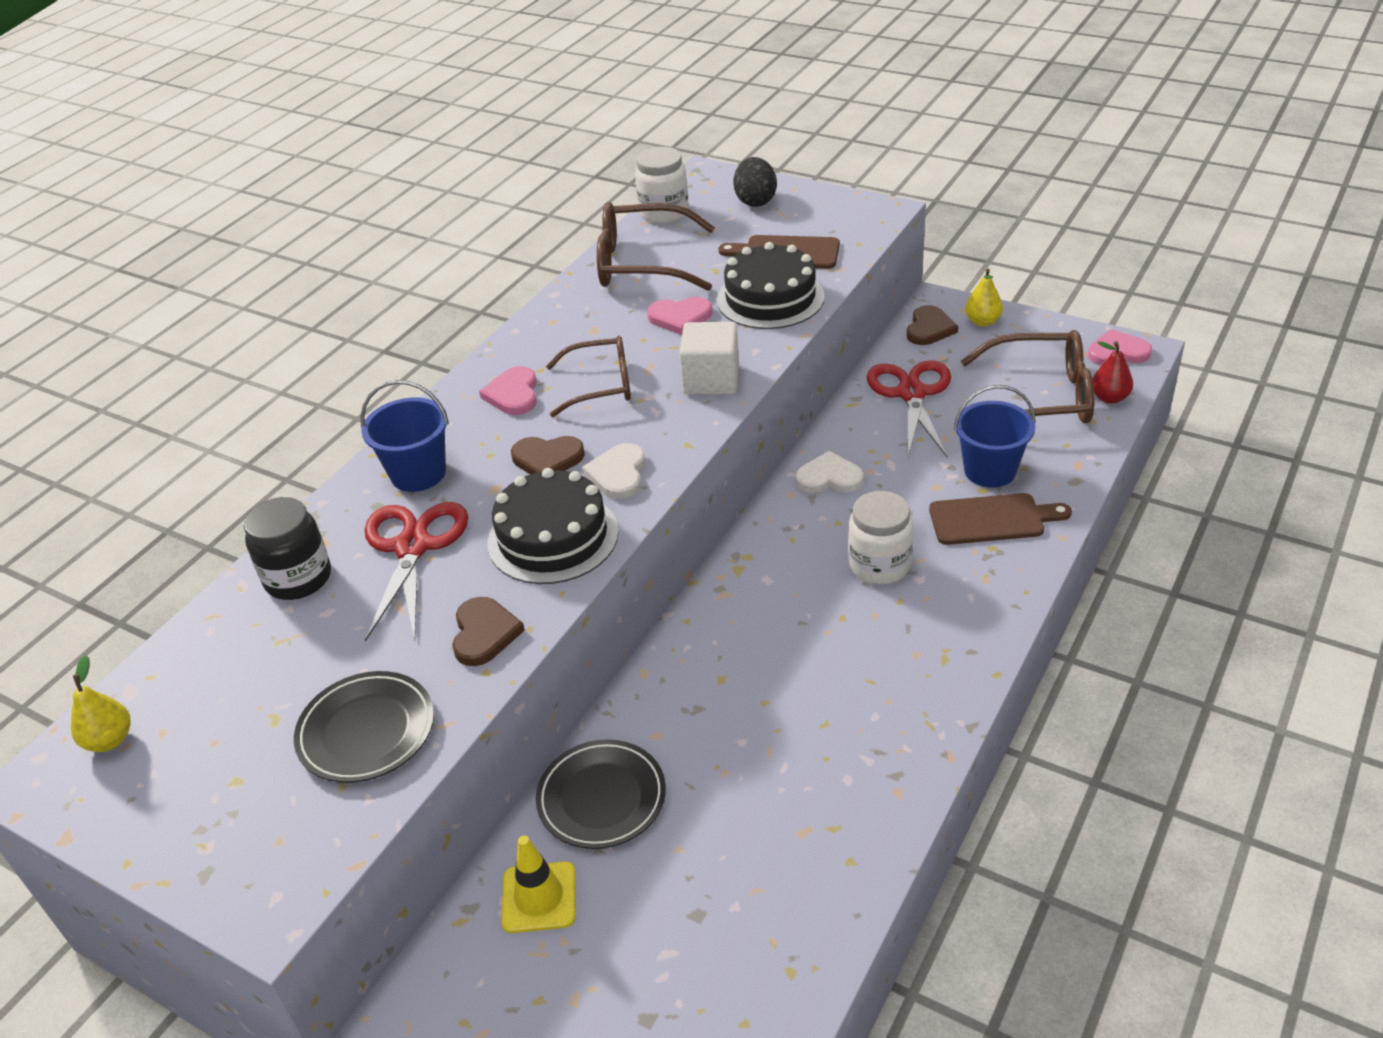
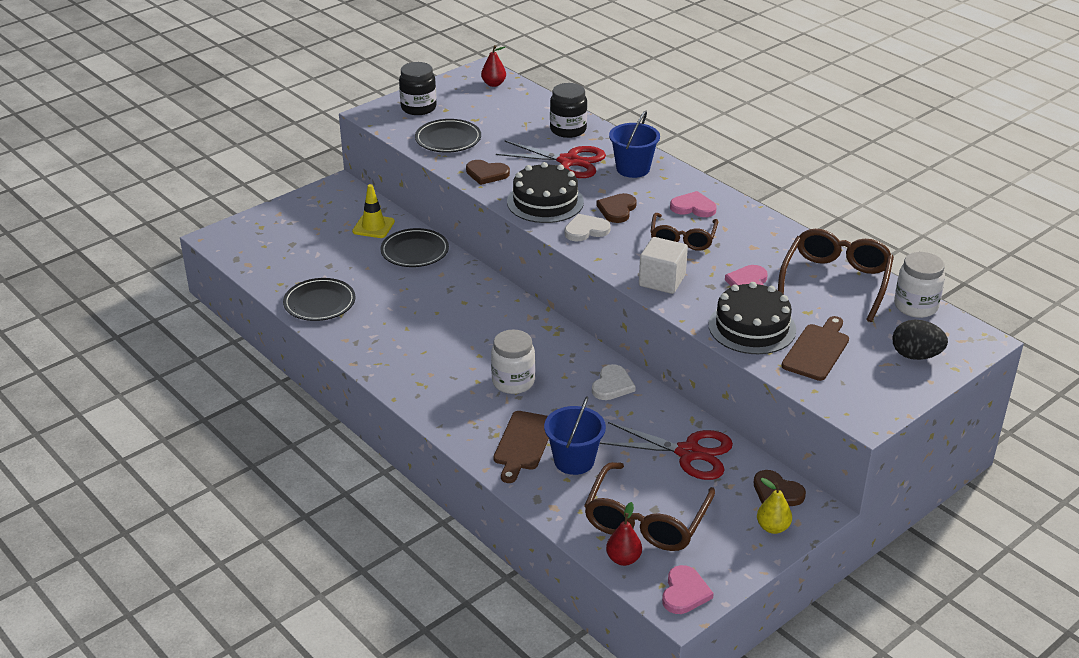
camera: 105 degrees right, 5 degrees down
yellow pear [71,655,131,752] -> red pear [481,45,506,87]
white heart [582,443,646,499] -> white heart turned 45 degrees counterclockwise [564,214,611,241]
none -> black plate [283,278,355,321]
none -> black jar [399,62,437,115]

